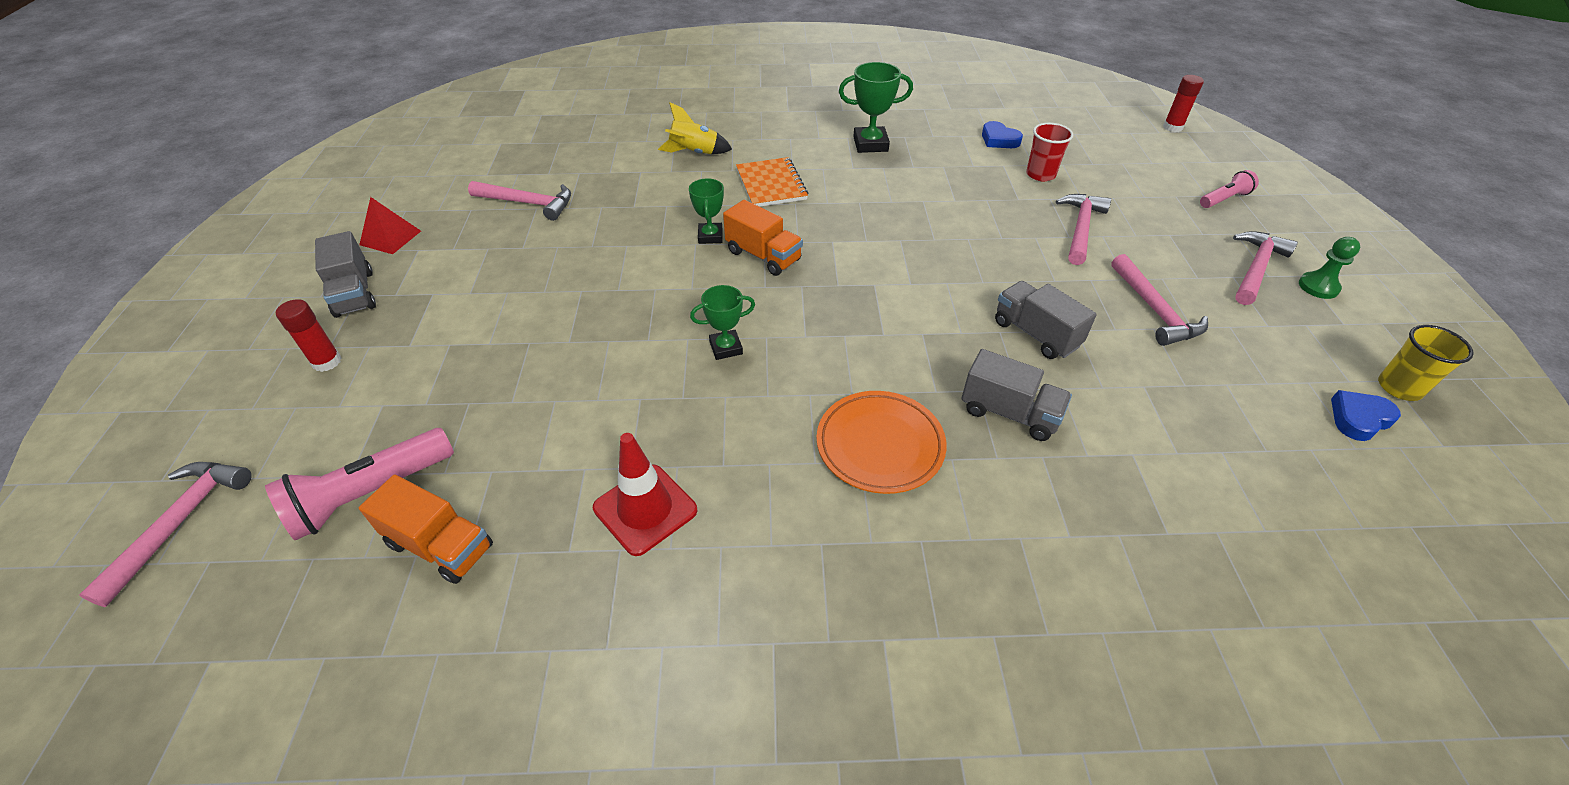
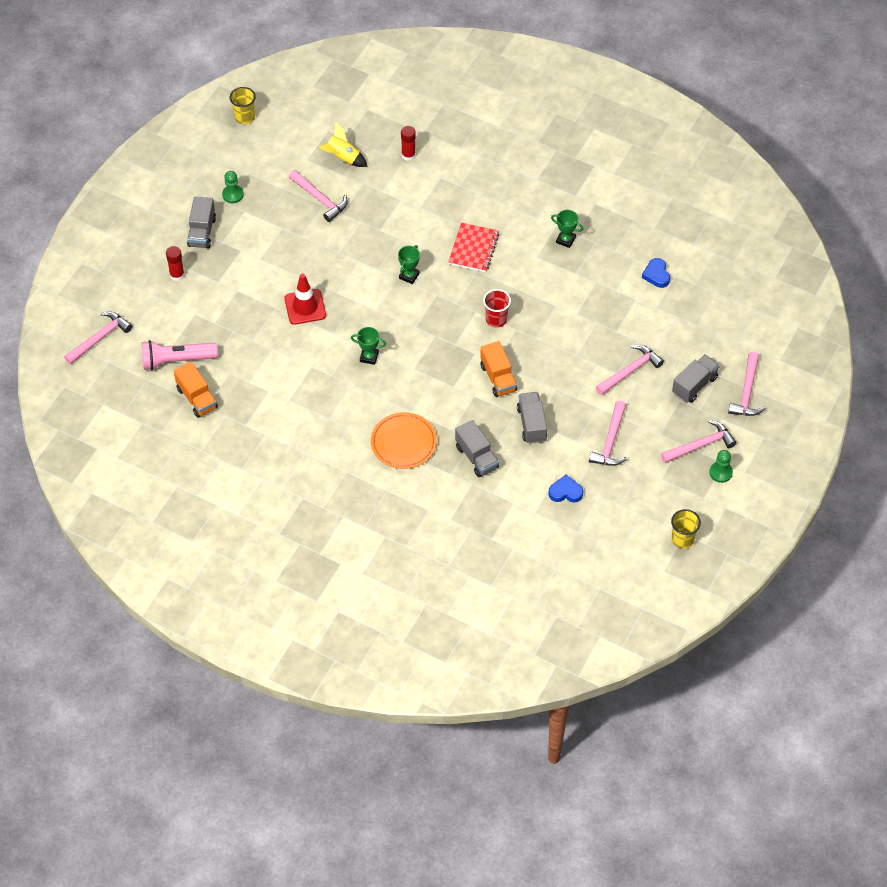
camera: 30 degrees right, 10 degrees up
red pyramid [359,197,421,254] -> green pawn [222,171,244,203]
red traffic cone [593,433,697,556] -> red traffic cone moved to [284,273,326,325]
yellow rocket [658,102,732,154] -> yellow rocket moved to [319,123,367,167]
orange truck [723,200,803,276] -> orange truck moved to [480,341,517,397]
orange notebook [736,157,808,207] -> red notebook [448,223,499,272]
green trophy [839,62,913,153] -> green trophy [551,210,583,248], size x0.65
red cup [1026,123,1073,181] -> red cup moved to [483,289,511,328]
red glue stick [1163,75,1204,132] -> red glue stick moved to [401,126,416,161]
pink flashlight [1200,170,1259,208] -> pink hammer [728,352,765,416]
blue heart [1331,390,1401,441] -> blue heart moved to [548,475,583,503]
none -> yellow cup [230,87,256,124]
none -> grey truck [672,354,720,403]

